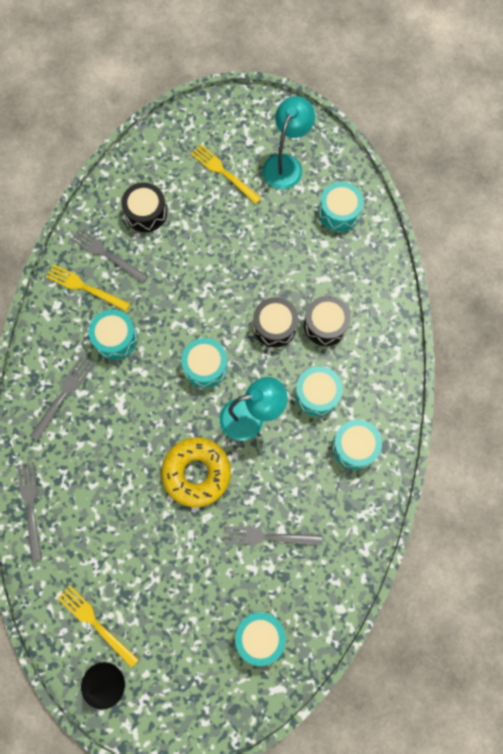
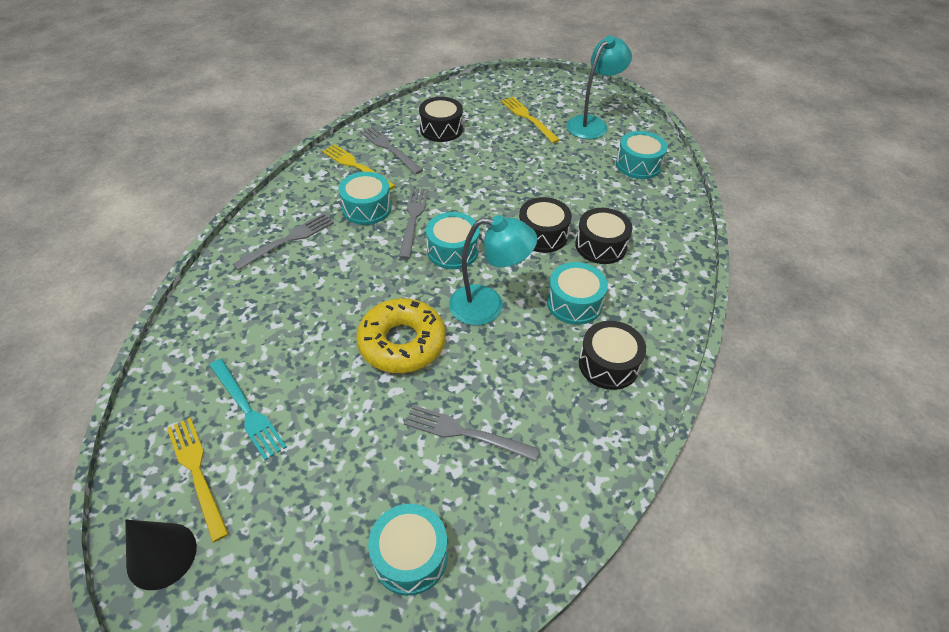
camera: 15 degrees right, 25 degrees down
grey fork [17,462,42,562] -> grey fork moved to [399,188,429,259]
turquoise drum [332,419,382,470] -> black drum [579,321,646,390]
none -> turquoise fork [209,359,287,460]

